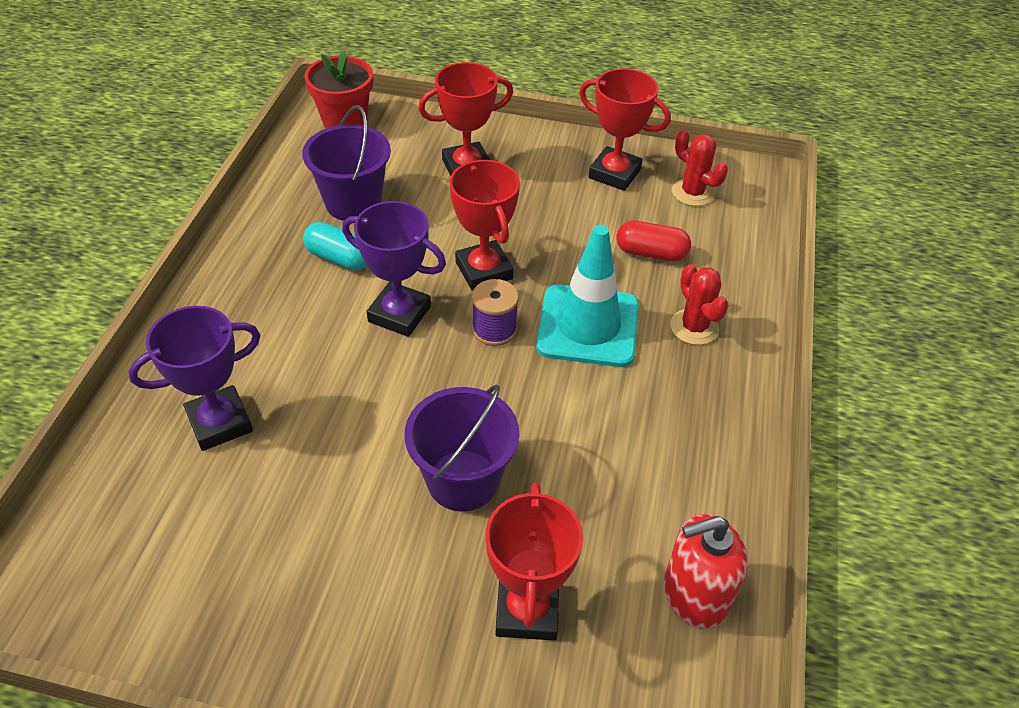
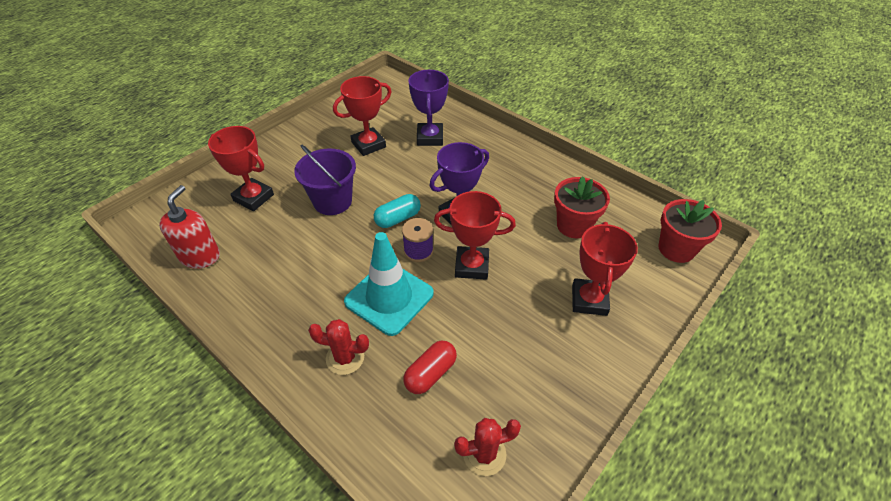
camera: 120 degrees right, 0 degrees up
purple bucket [302,105,391,221] -> red flower pot [554,176,610,238]
turquoise capsule [303,222,367,270] -> turquoise capsule moved to [374,194,421,228]
red trophy [579,68,671,191] -> red trophy moved to [333,76,392,156]

